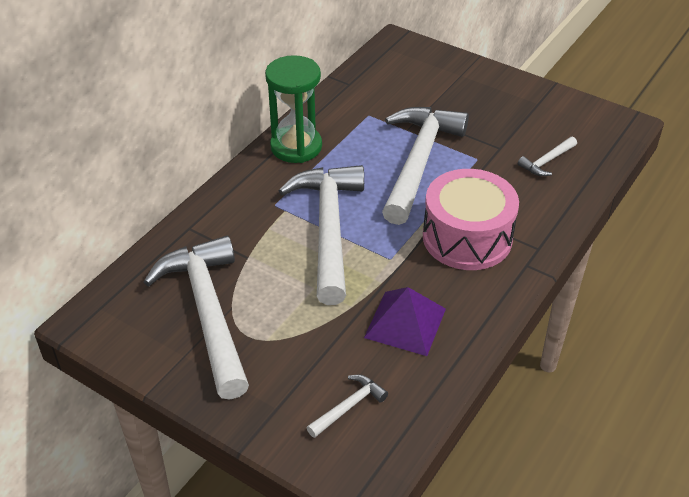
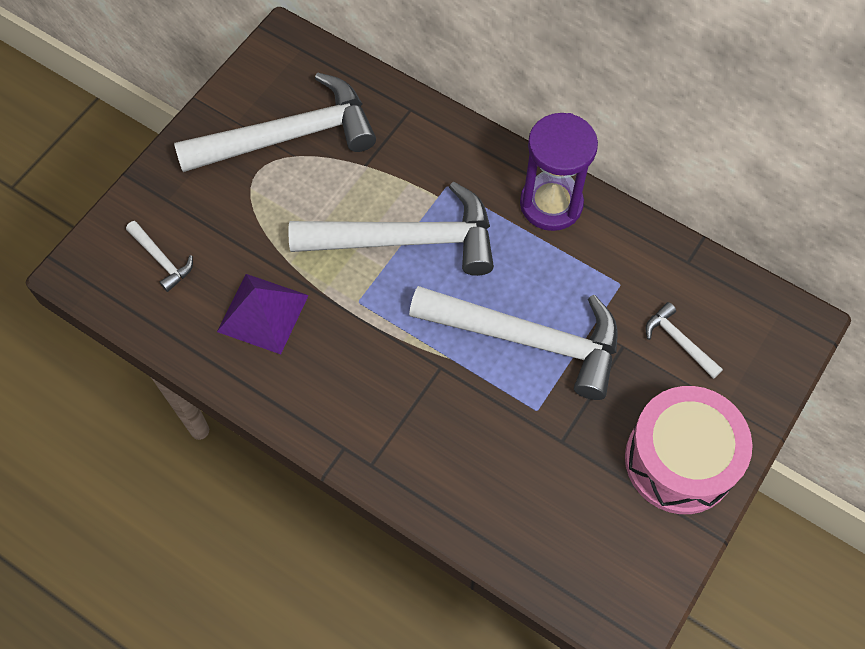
camera: 90 degrees right, 20 degrees up
green hourglass [265,55,322,163] -> purple hourglass [520,113,598,231]
pink drum [423,169,519,270] -> pink drum moved to [625,386,753,514]
white hammer [518,137,577,176] -> white hammer moved to [645,302,723,379]

